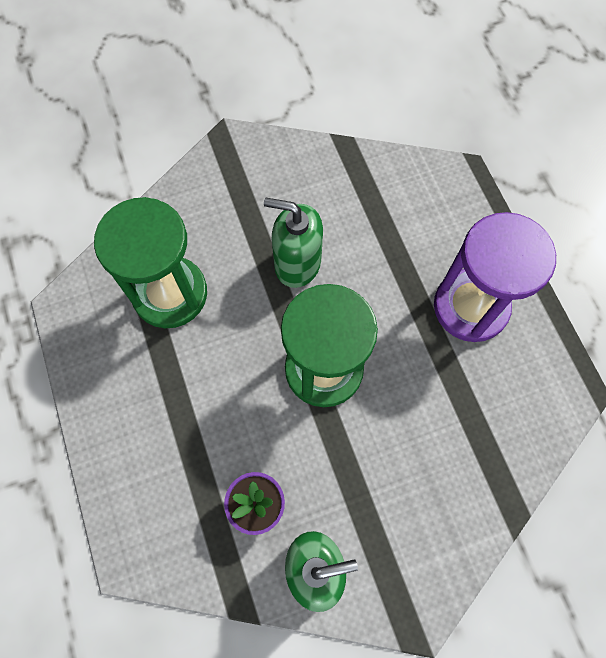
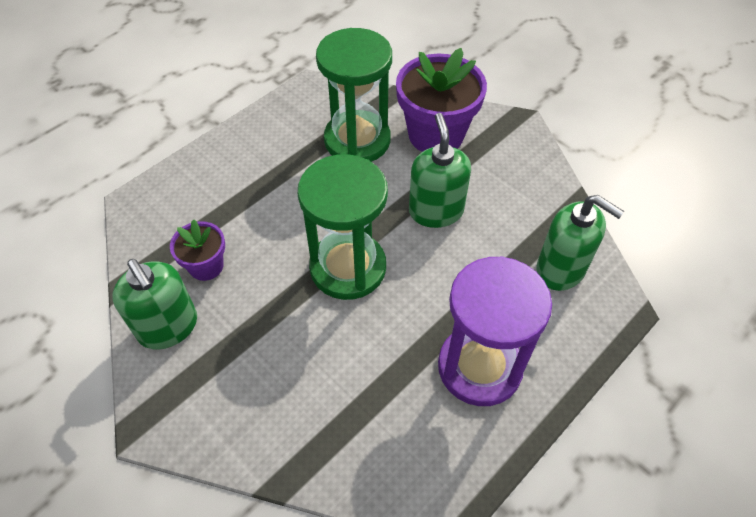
camera: 65 degrees right, 15 degrees down
none -> purple flower pot [396,48,487,152]
none -> green soap dispenser [537,195,624,291]

